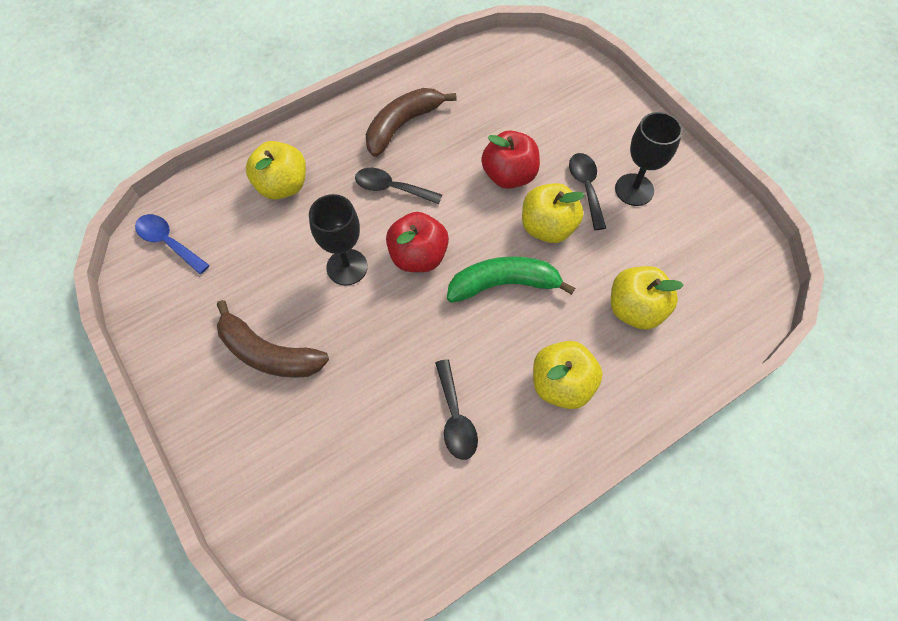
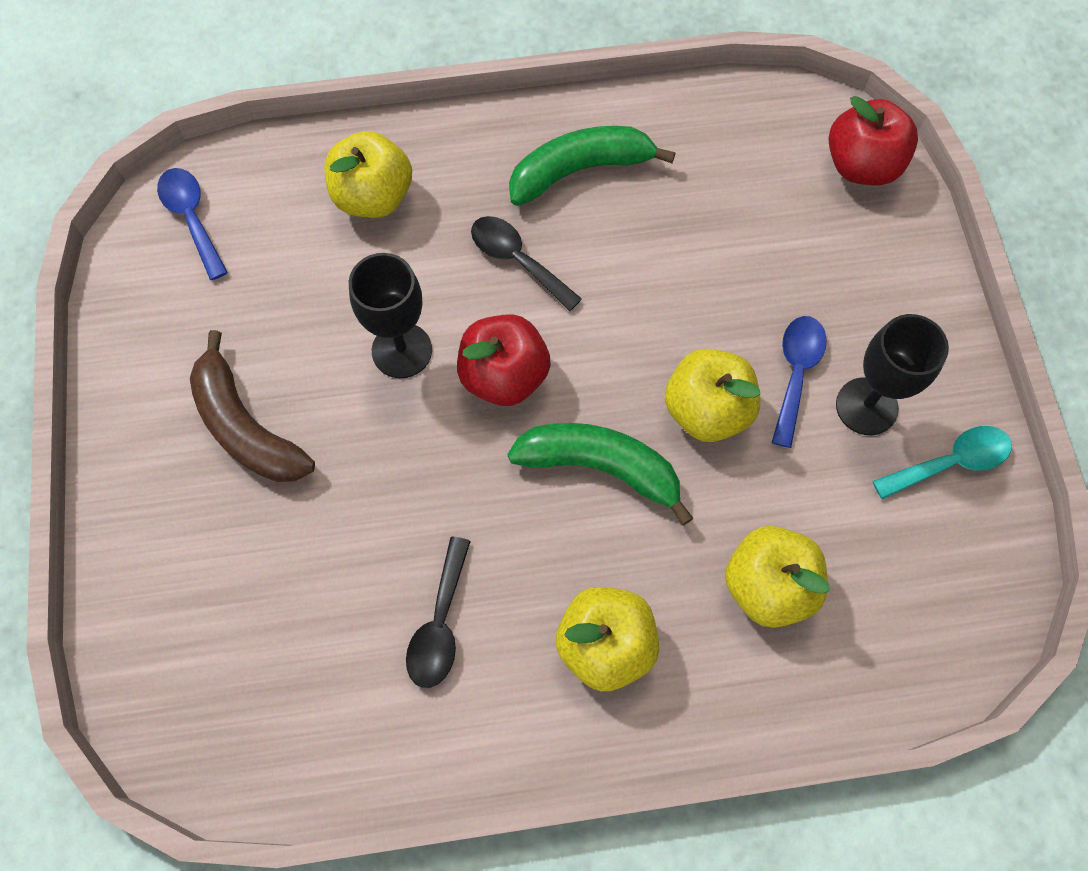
camera: 25 degrees right, 5 degrees up
brown banana [366,88,457,157] -> green banana [509,126,675,206]
red apple [481,130,540,189] -> red apple moved to [829,96,918,185]
black spoon [569,153,606,230] -> blue spoon [771,316,827,448]
none -> turquoise spoon [872,426,1012,499]

